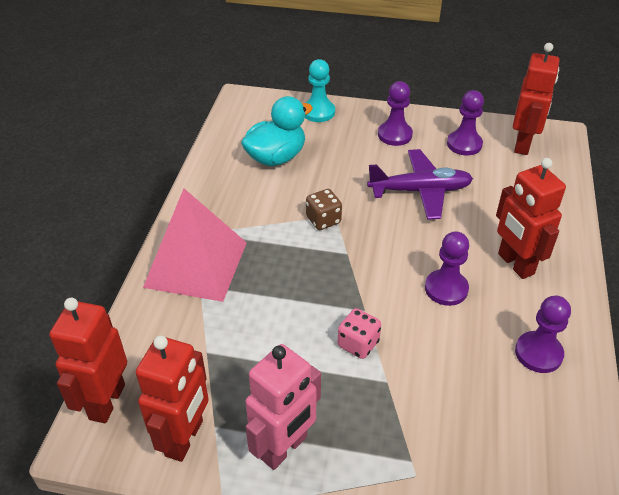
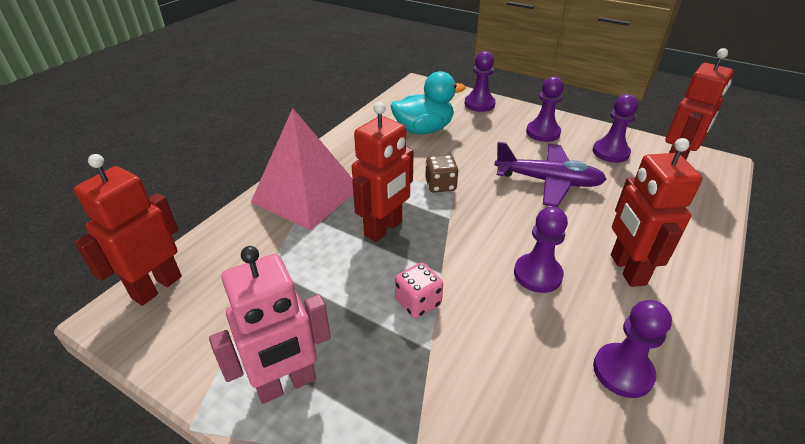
camera: 20 degrees right, 5 degrees down
red robot [136,335,209,462] -> red robot moved to [352,102,414,242]
turquoise pawn [305,59,335,122] -> purple pawn [465,51,496,112]

